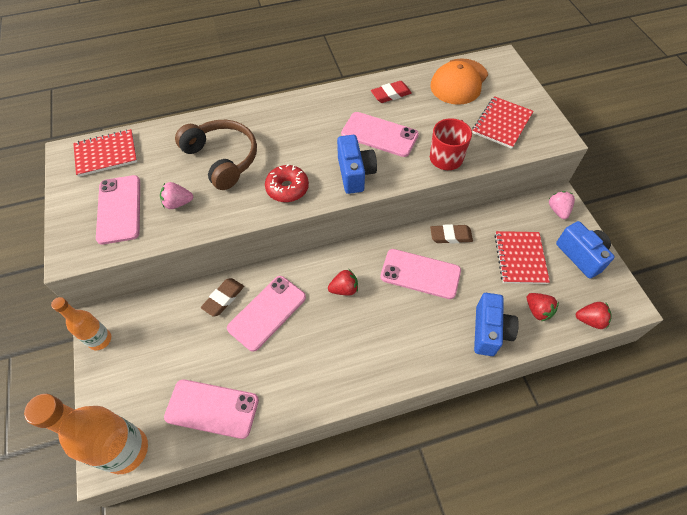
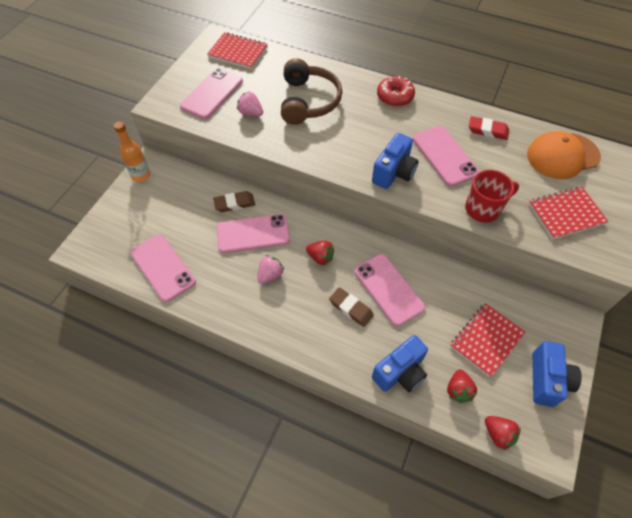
camera: 40 degrees right, 0 degrees up
orange bottle [24,393,148,474] -> none
red donut [265,164,309,202] -> red donut moved to [377,76,415,107]
brown eraser [430,224,473,244] -> brown eraser moved to [329,287,374,327]
pink strawberry [549,191,575,219] -> pink strawberry moved to [257,255,284,284]

